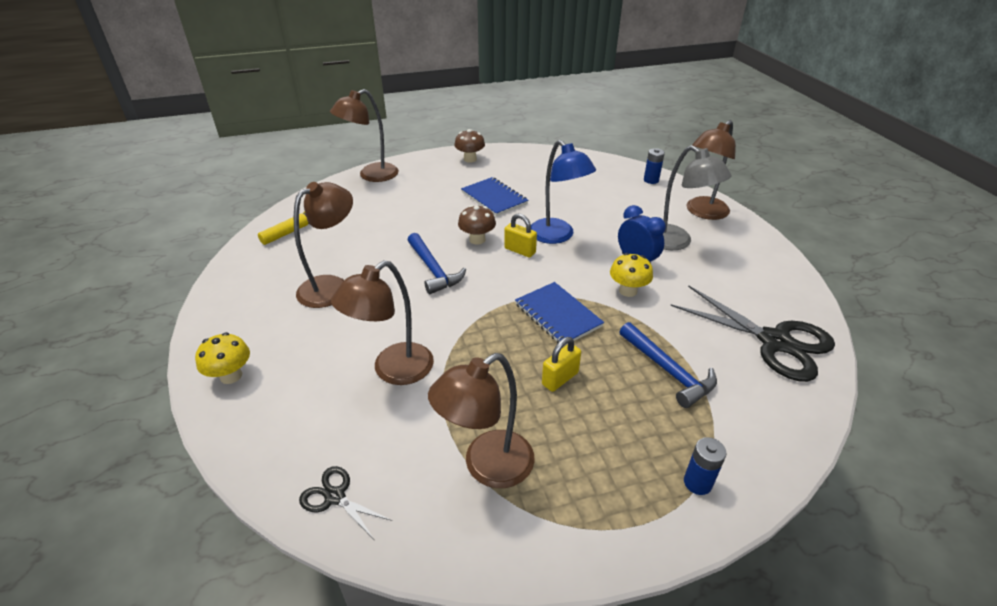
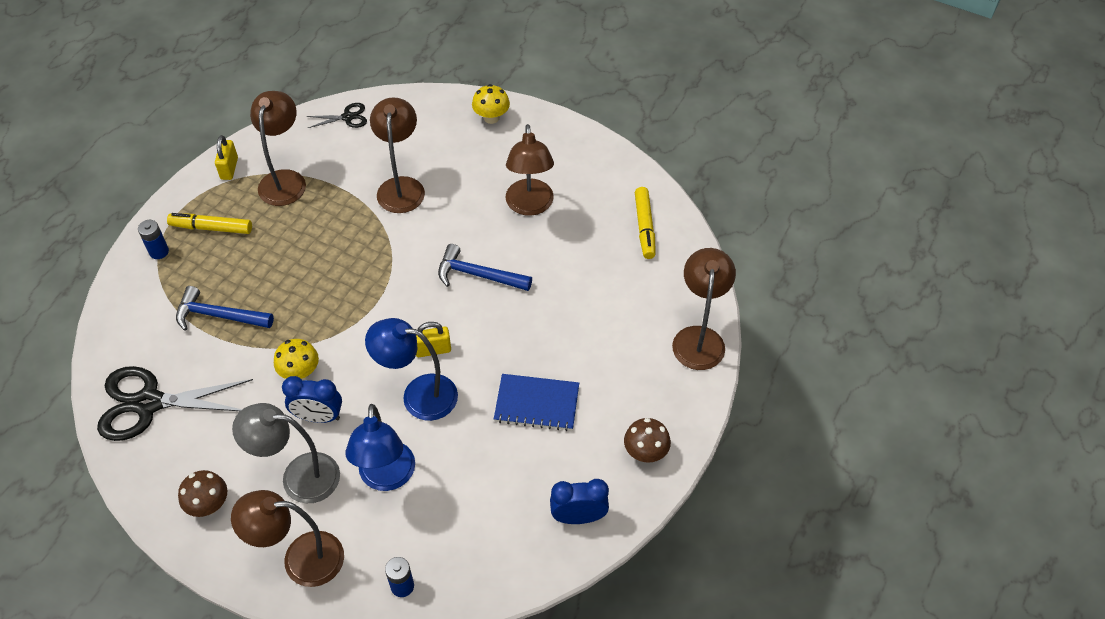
camera: 135 degrees right, 15 degrees up
brown mushroom [458,205,496,245] -> brown mushroom moved to [178,470,227,517]
blue notebook [515,282,604,346] -> none
yellow padlock [542,337,581,392] -> yellow padlock moved to [215,135,238,180]
brown lamp [686,120,736,220] -> brown lamp turned 90 degrees counterclockwise [231,490,344,587]
none -> yellow marker [167,213,252,234]
none -> blue lamp [345,404,415,491]
none -> blue clock [550,479,609,524]

